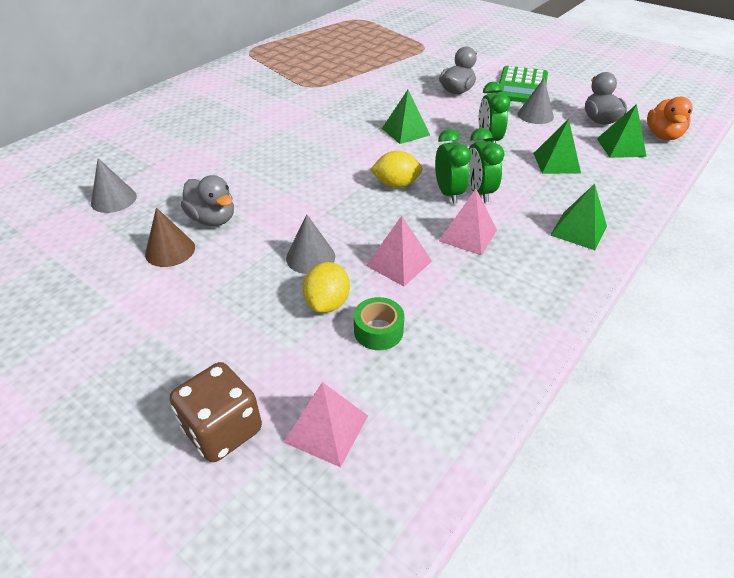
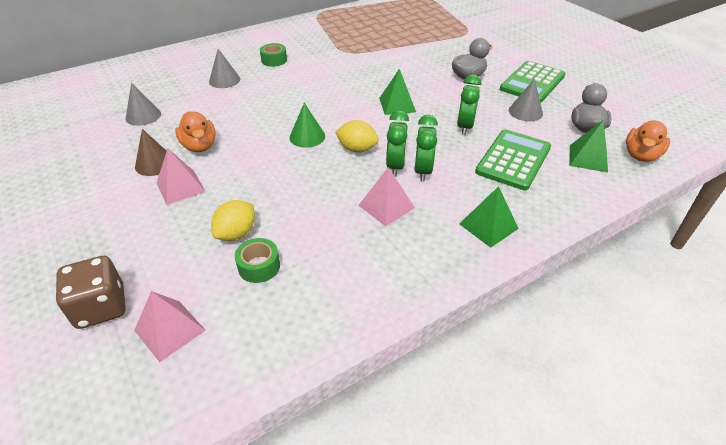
camera: 20 degrees right, 0 degrees up
grey duck [181,175,234,226] -> orange duck [175,111,216,152]
grey cone [286,214,335,274] -> grey cone moved to [209,49,240,88]
pink pyramid [366,216,432,286] -> pink pyramid moved to [157,148,206,205]
green pyramid [533,119,581,174] -> green calculator [475,129,551,190]
none -> green tape [260,43,287,67]
none -> green cone [289,103,325,148]

